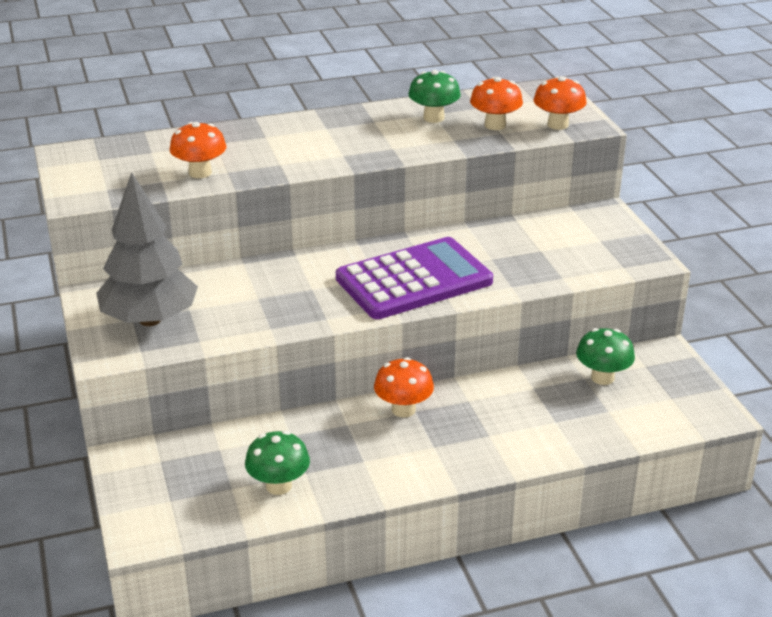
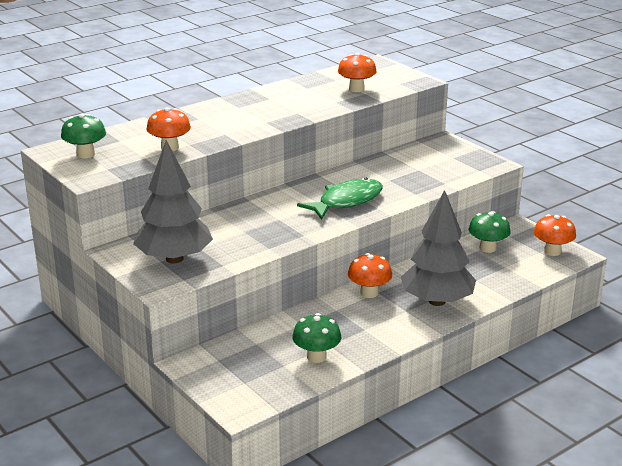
camera: 20 degrees left, 5 degrees down
purple calculator [336,237,493,319] -> green fish [297,178,383,220]
green mushroom [408,70,461,123] -> green mushroom moved to [61,114,106,158]
orange mushroom [533,76,587,130] -> orange mushroom moved to [534,214,576,256]
none -> grey tree [401,190,476,306]

